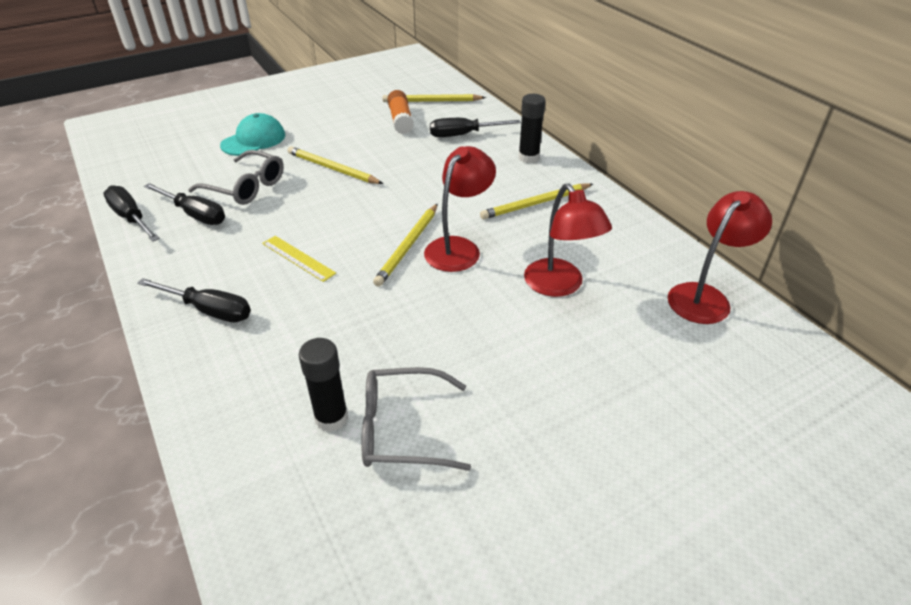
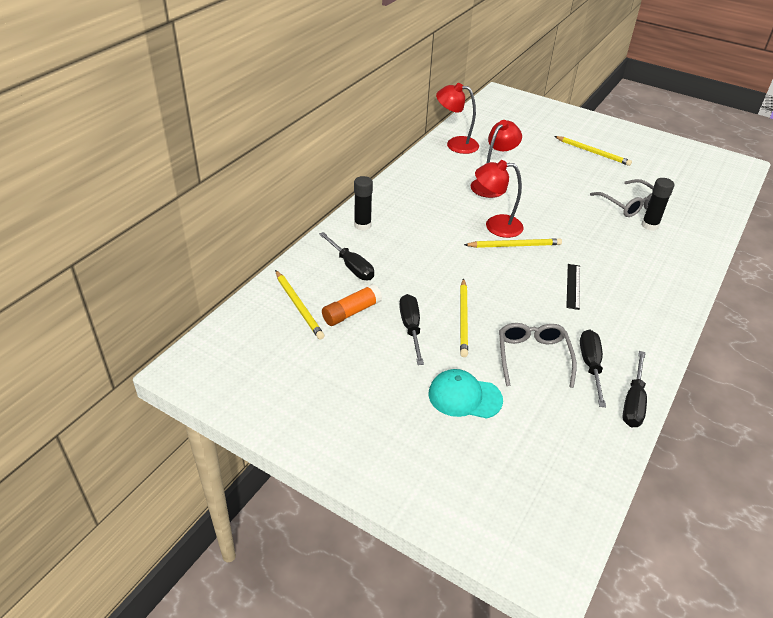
camera: 120 degrees left, 0 degrees up
black screwdriver [137,278,251,322] -> black screwdriver moved to [399,294,424,365]
yellow ruler [262,236,336,282] -> black ruler [566,264,580,310]
yellow pencil [480,183,593,219] -> yellow pencil moved to [554,136,632,166]

